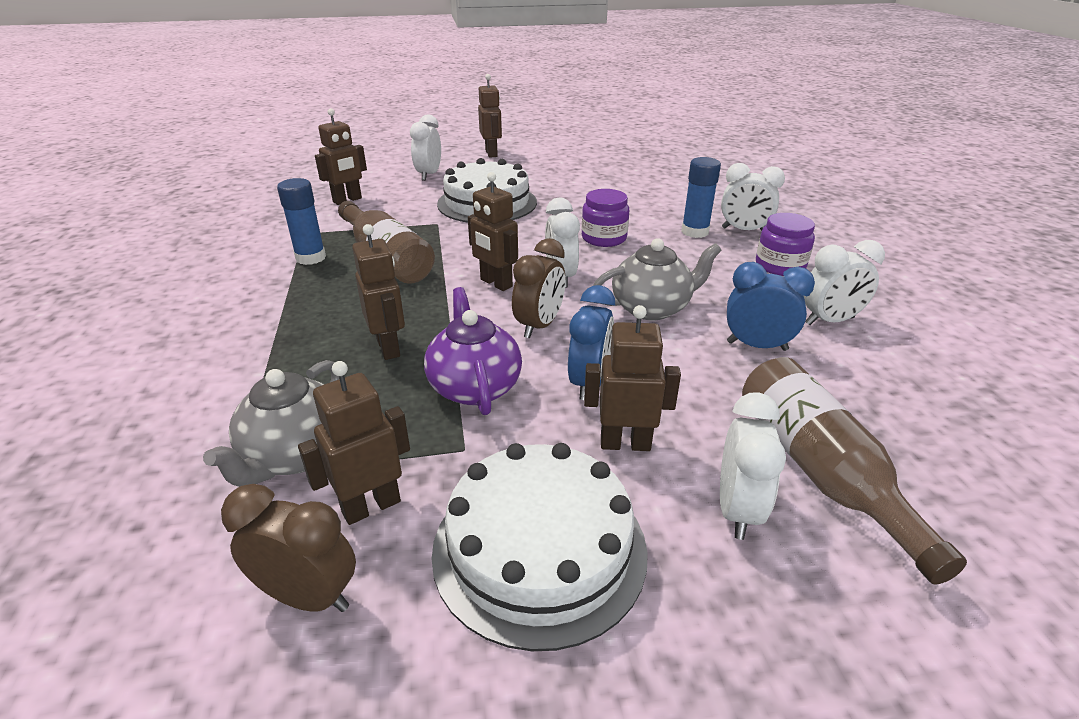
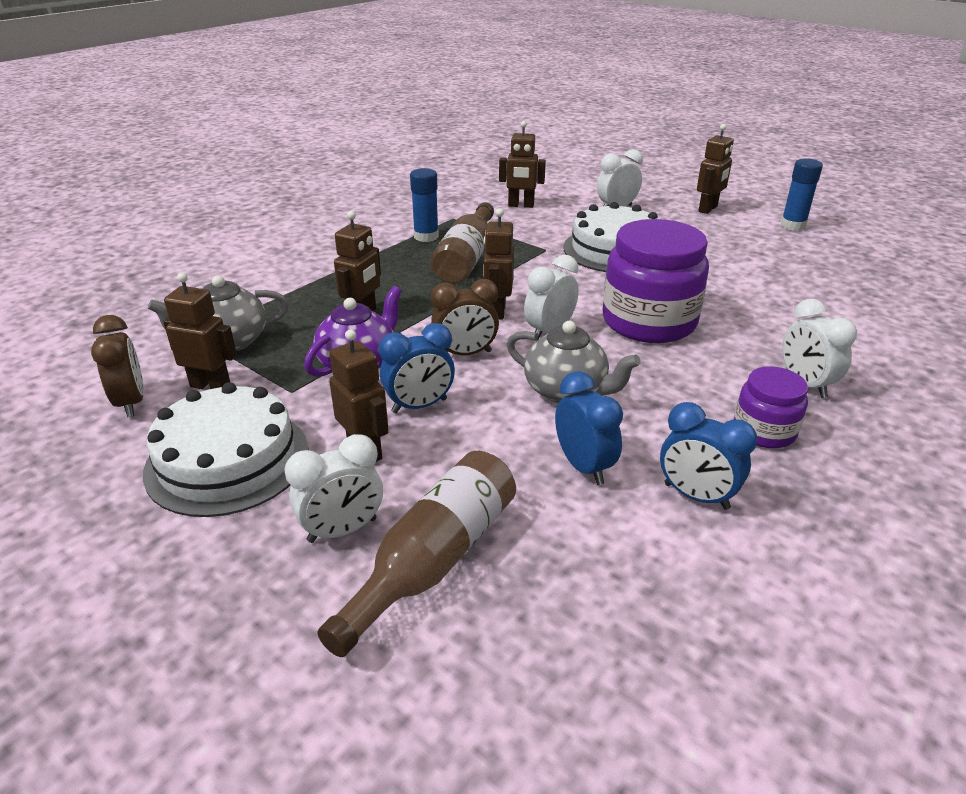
camera: 50 degrees right, 0 degrees up
purple jar [582,189,629,247] -> purple jar [603,219,709,343], size x1.88
blue glue stick [681,157,721,238] -> blue glue stick moved to [781,159,823,230]
white clock [803,240,885,325] -> blue clock [660,402,758,510]

